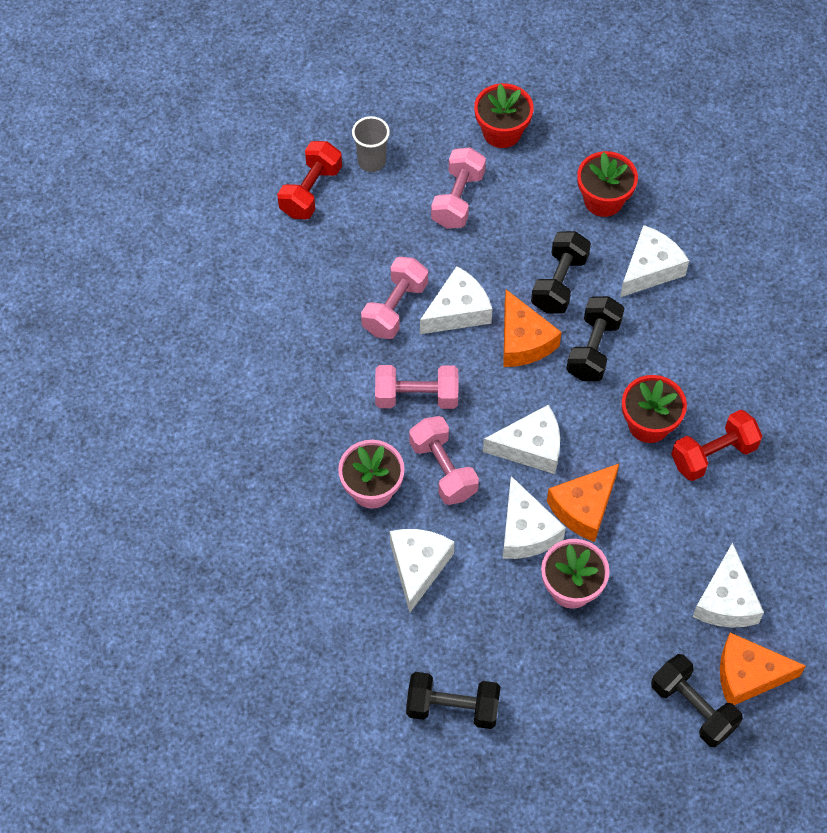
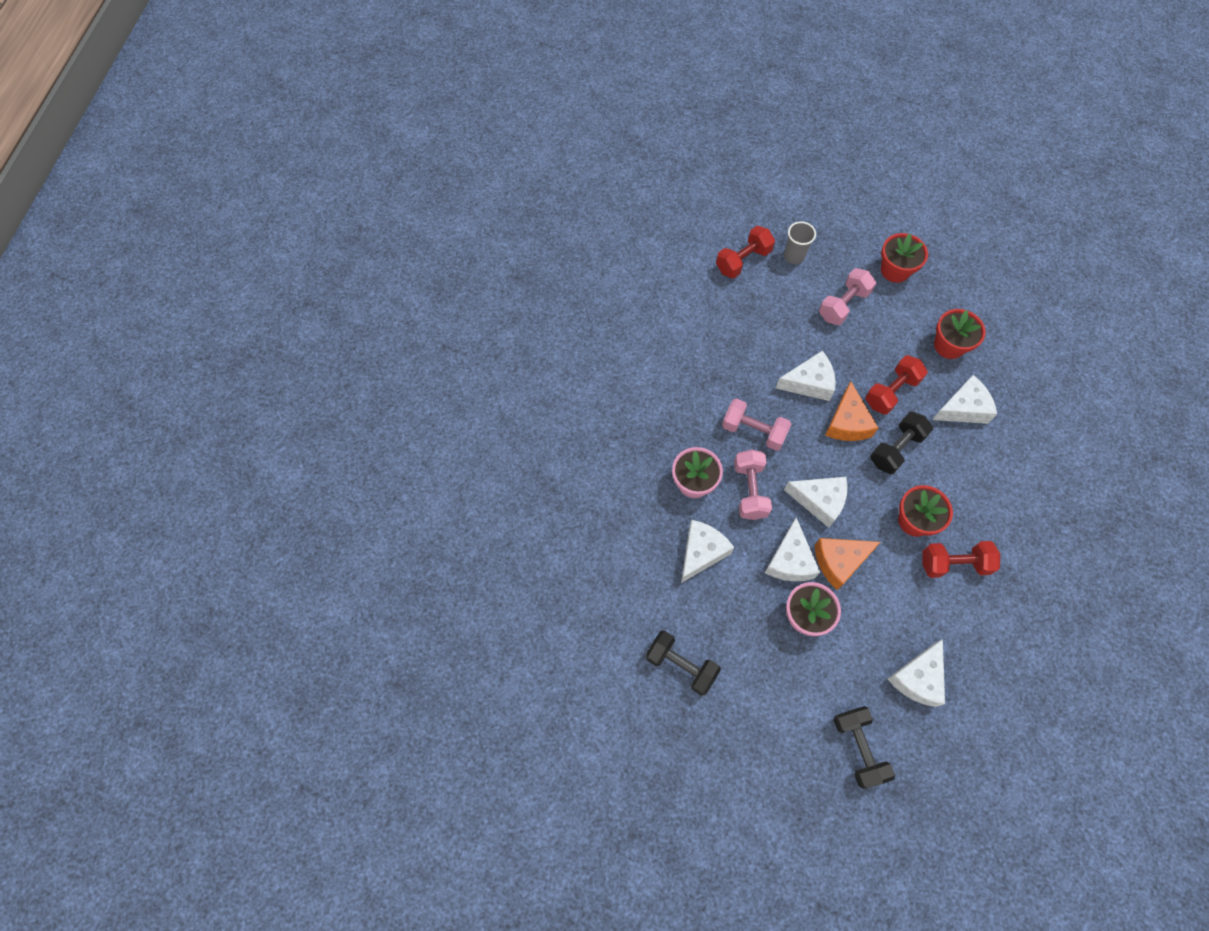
camera: 25 degrees right, 5 degrees up
pink dumbbell [361,257,428,339] -> none
black dumbbell [531,231,591,314] -> red dumbbell [865,355,928,415]
orange cheese [720,633,806,705] -> none

